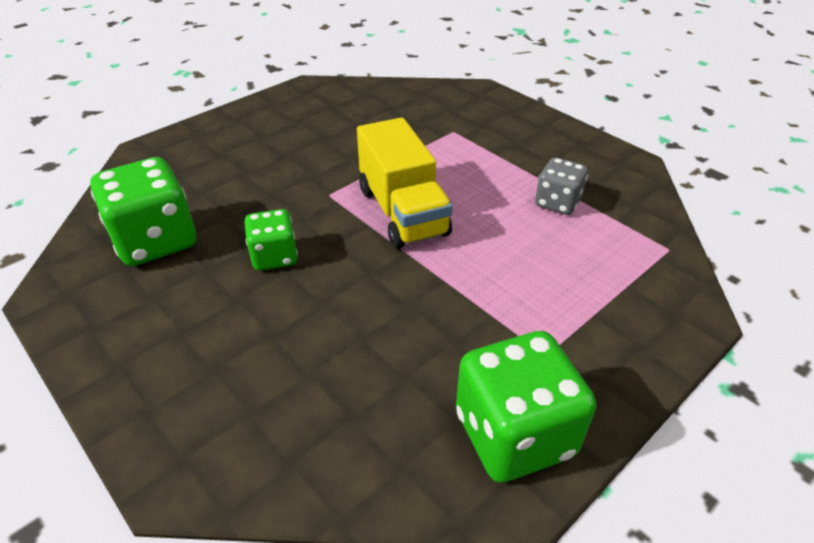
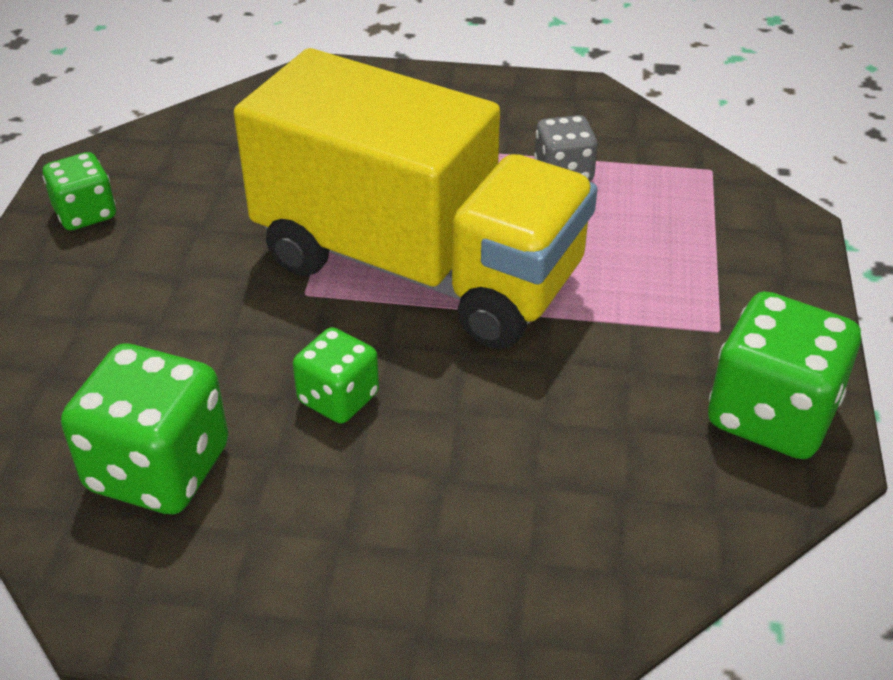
camera: 40 degrees left, 0 degrees up
yellow truck [357,117,453,249] -> yellow truck [234,48,597,349], size x1.79
none -> green dice [43,152,116,230]

